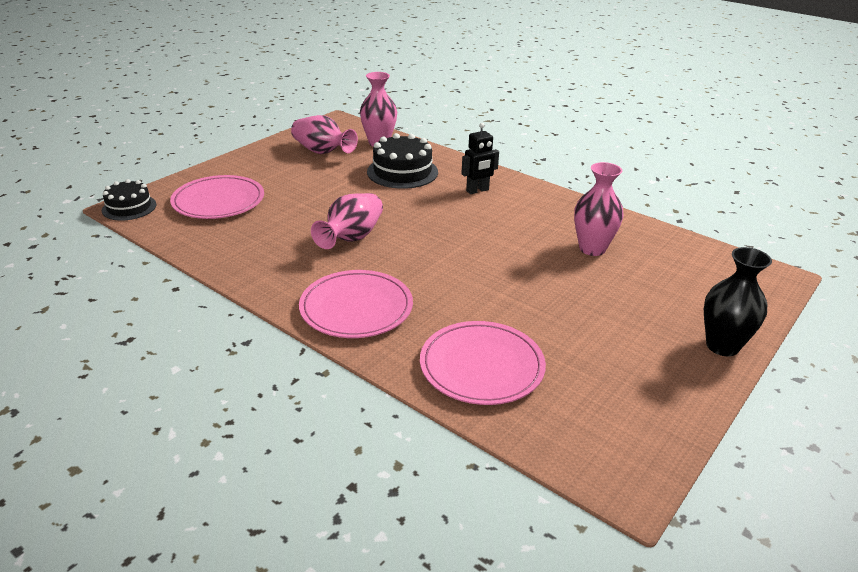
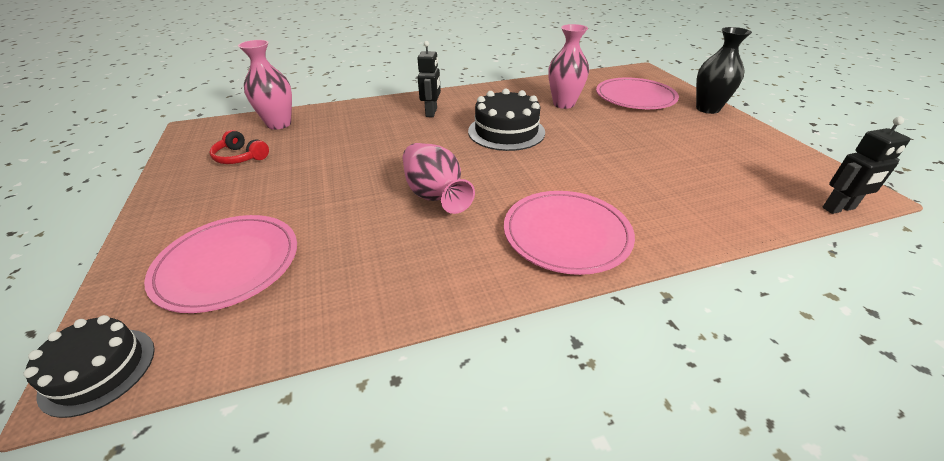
camera: 55 degrees left, 5 degrees up
pink vase [291,115,358,154] -> red headphones [209,130,269,164]
black cake [367,133,438,189] -> black cake moved to [468,89,545,151]
pink plate [420,321,546,405] -> pink plate moved to [596,77,679,109]
none -> black robot [822,117,910,214]

